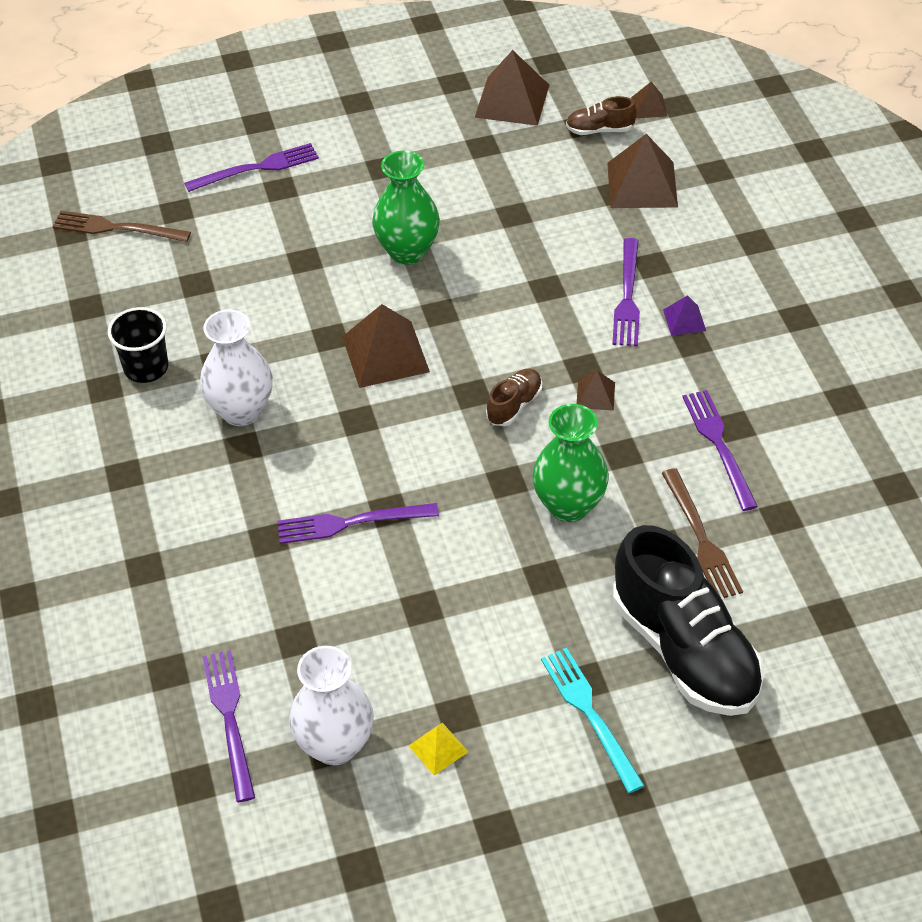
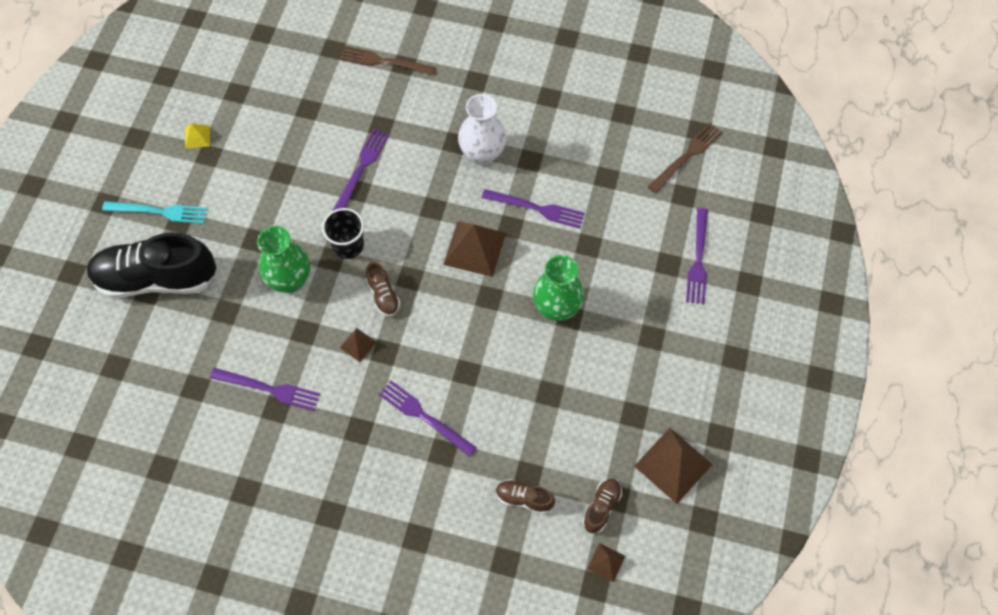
camera: 120 degrees right, 15 degrees up
black cup [108,307,168,383] -> black cup moved to [322,208,364,259]
purple fork [202,650,255,802] -> purple fork moved to [482,189,585,228]
white vase [289,646,374,765] -> none
brown pyramid [607,134,678,208] -> brown shoe [496,479,555,514]
brown fork [662,468,743,598] -> brown fork moved to [339,46,436,75]
purple pyramid [663,295,706,336] -> none

